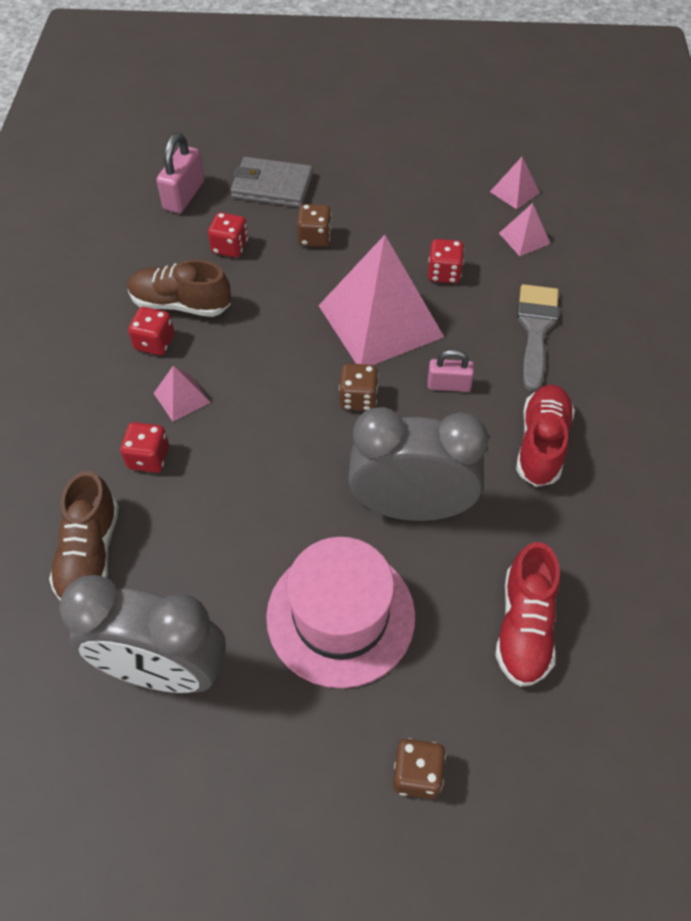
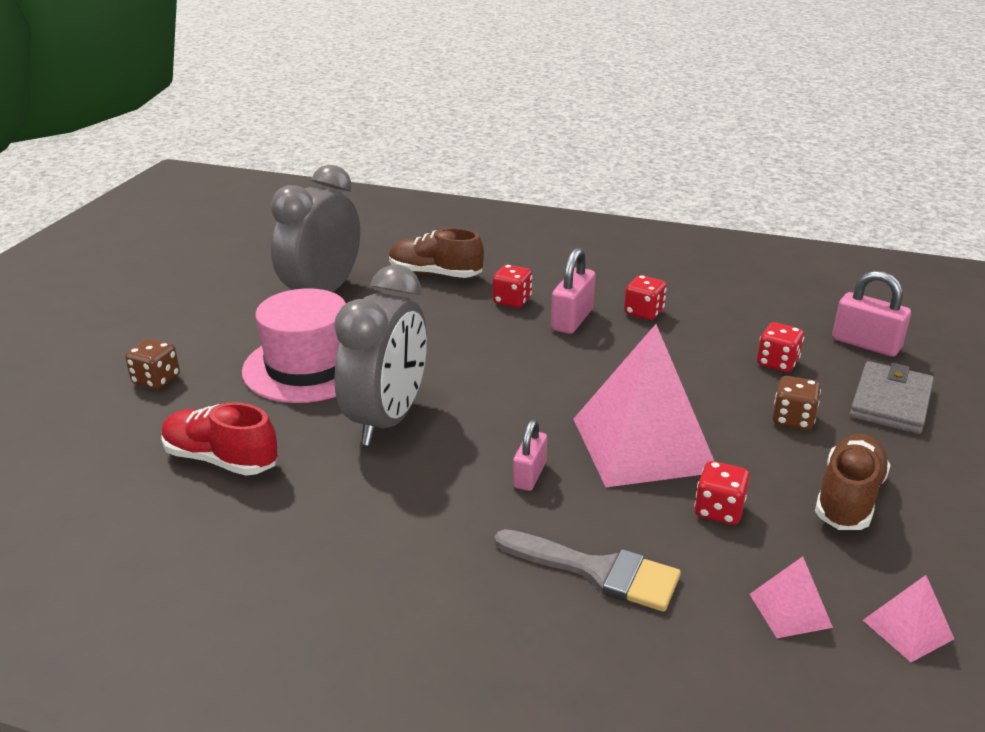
camera: 105 degrees right, 25 degrees down
brown shoe [127,260,231,317] -> brown shoe moved to [815,434,890,530]
pink pyramid [154,365,210,422] -> pink padlock [551,248,596,334]
brown dice [339,363,379,411] -> none
red shoe [516,385,575,487] -> none

